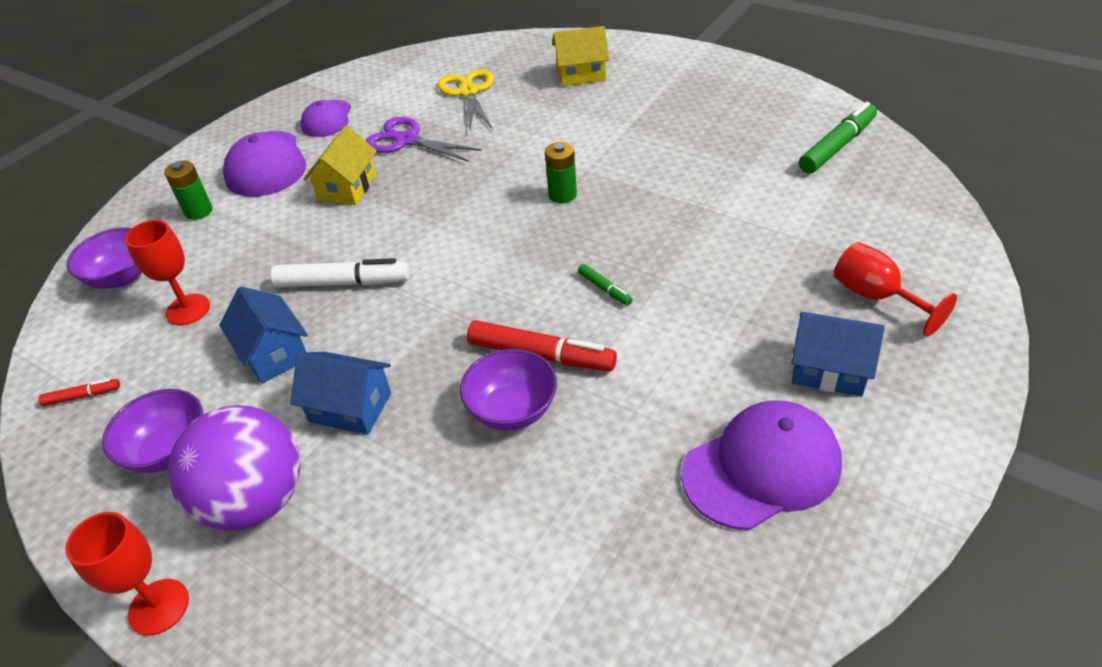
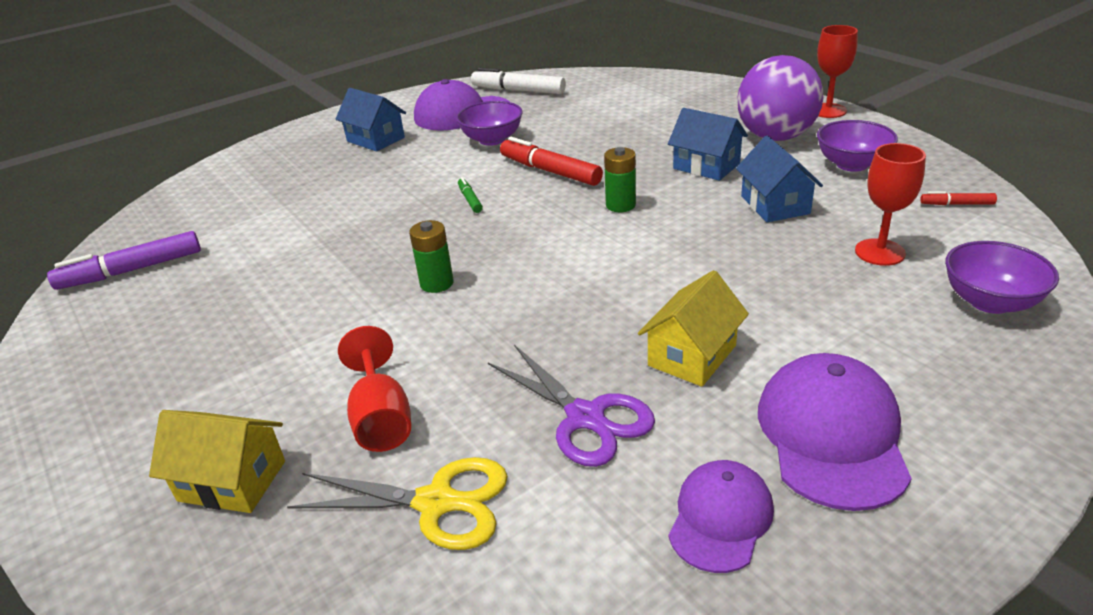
camera: 160 degrees left, 10 degrees down
green battery [164,161,212,220] -> green battery moved to [604,147,636,212]
white marker [271,258,410,287] -> white marker moved to [471,68,566,94]
yellow scissors [437,69,494,129] -> yellow scissors turned 90 degrees counterclockwise [287,457,508,550]
purple bowl [460,349,557,431] -> purple bowl moved to [456,101,523,146]
green marker [799,102,877,174] -> purple marker [47,231,201,290]
red goblet [834,242,957,336] -> red goblet moved to [338,326,411,452]

